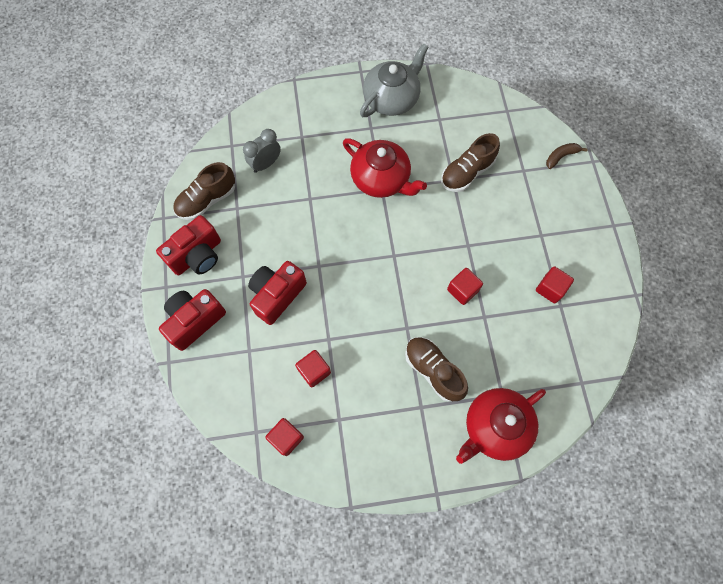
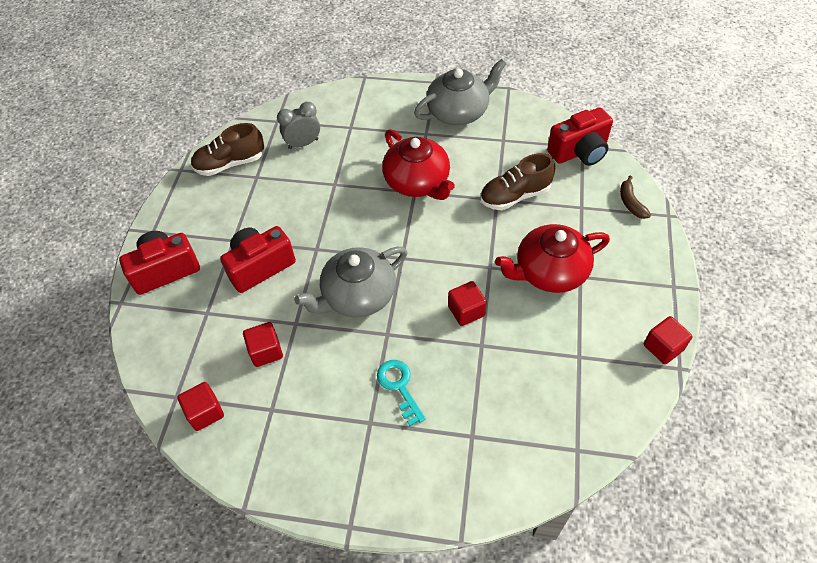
camera: 20 degrees right, 15 degrees down
red camera [156,215,221,275] -> red camera moved to [547,107,613,166]
brown shoe [405,337,468,402] -> turquoise key [377,360,426,426]
red teapot [456,388,546,464] -> red teapot moved to [495,224,610,293]
red cube [536,266,574,304] -> red cube moved to [644,316,693,364]
brown banana [546,143,588,169] -> brown banana turned 90 degrees counterclockwise [620,176,651,219]
none -> grey teapot [294,247,408,317]

